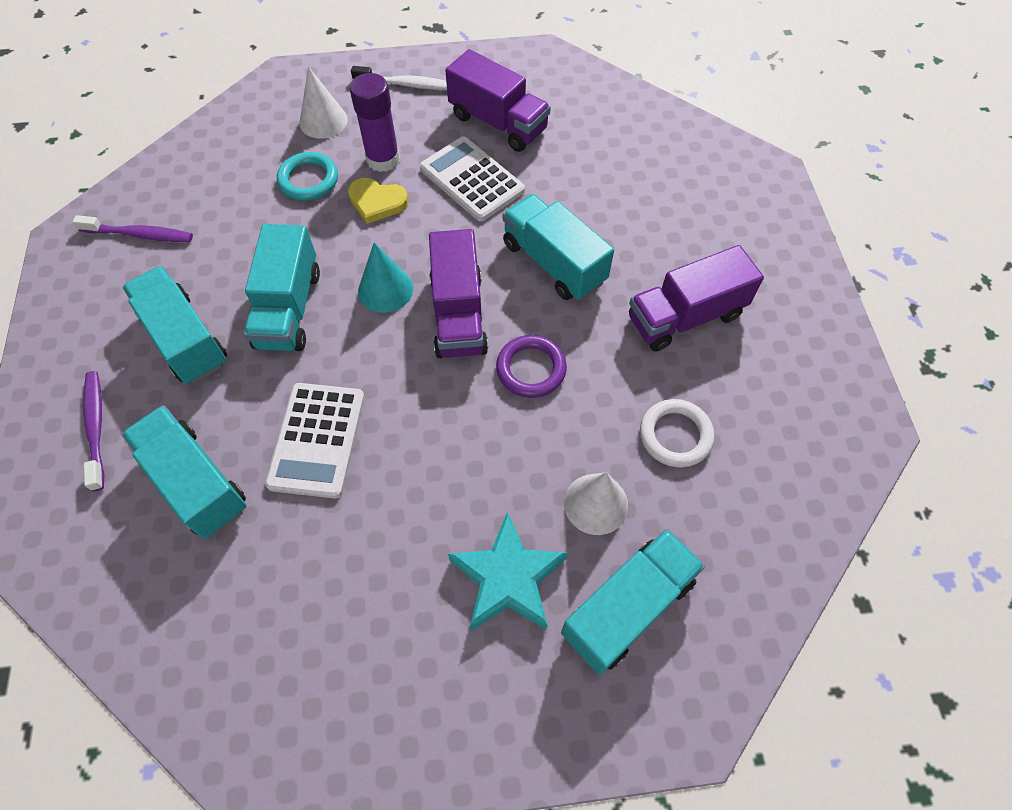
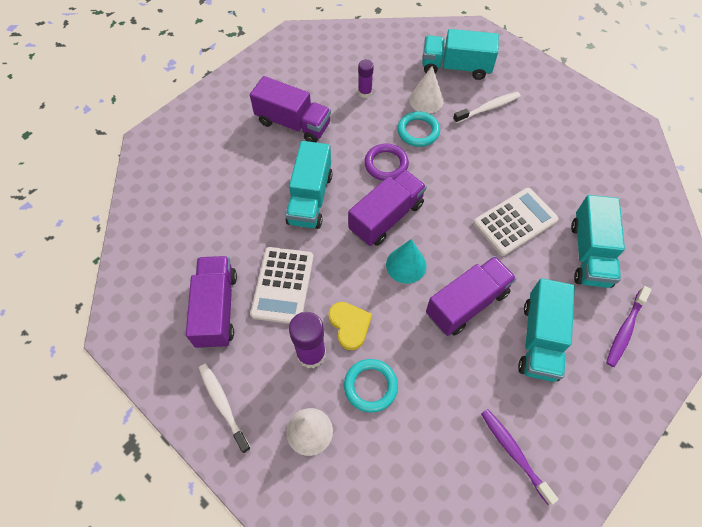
camera: 130 degrees left, 0 degrees up
turquoise truck [244,224,320,351] -> purple truck [426,256,517,336]
turquoise star [448,512,568,631] -> white toothbrush [453,92,521,123]
white ring [640,399,714,468] -> purple glue stick [358,59,374,98]
none -> turquoise ring [397,111,440,147]

